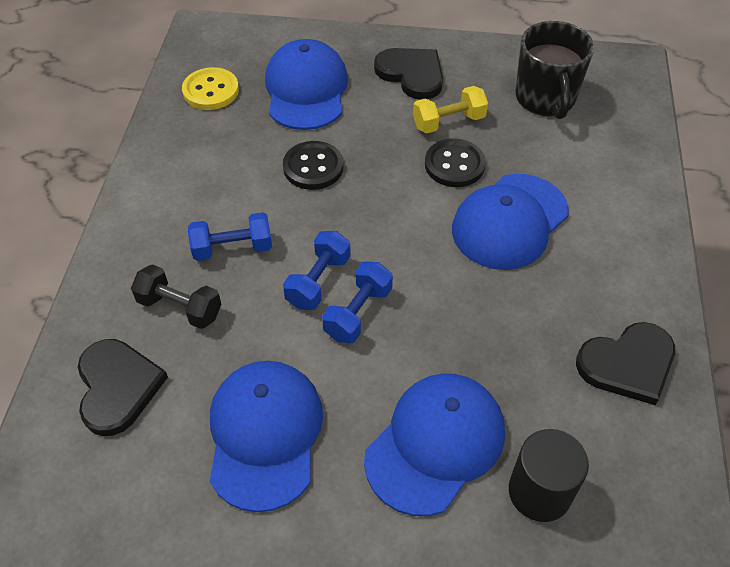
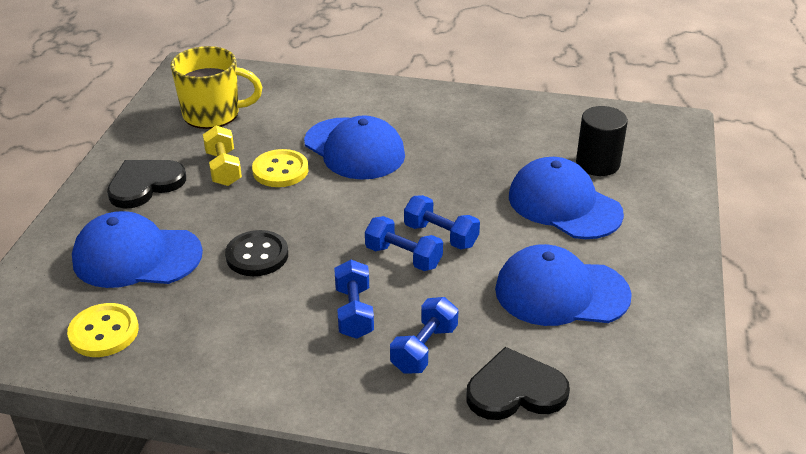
camera: 85 degrees left, 15 degrees down
black dumbbell [131,264,221,329] -> blue dumbbell [390,297,459,374]
black button [425,139,486,187] -> yellow button [252,149,309,187]
black mug [515,21,594,119] -> yellow mug [171,46,262,129]
black heart [576,322,675,405] -> none

